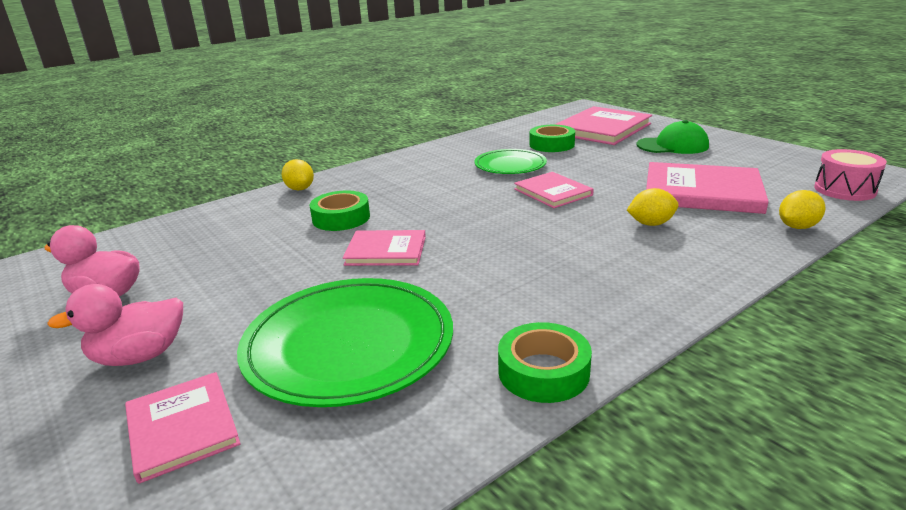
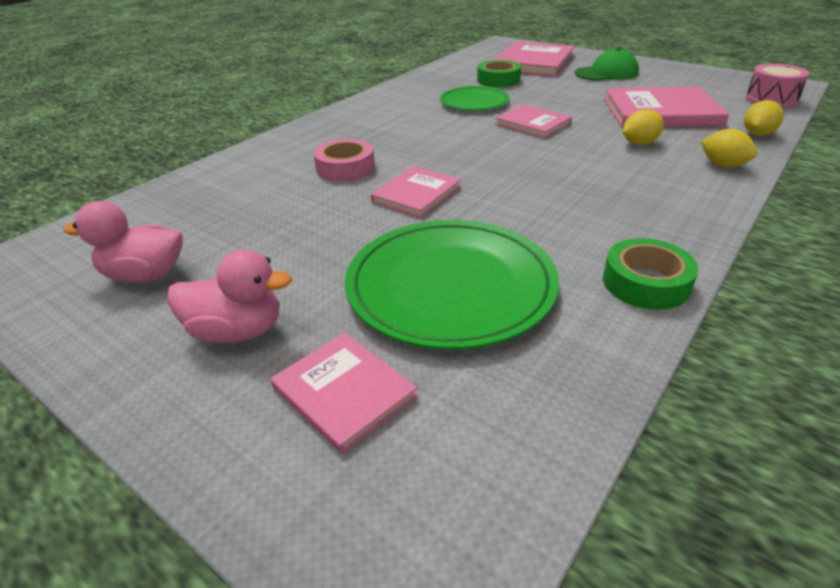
camera: 15 degrees left, 10 degrees up
pink duck [47,284,183,366] -> pink duck turned 135 degrees counterclockwise [167,249,292,343]
yellow lemon [281,159,314,190] -> yellow lemon moved to [701,129,757,168]
green tape [310,191,370,231] -> pink tape [314,139,375,181]
pink book [343,230,426,266] -> pink book turned 45 degrees counterclockwise [371,166,461,218]

